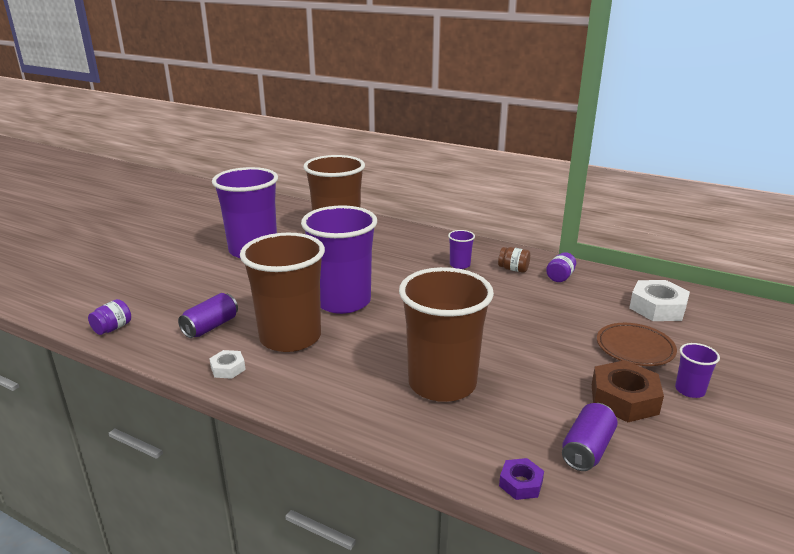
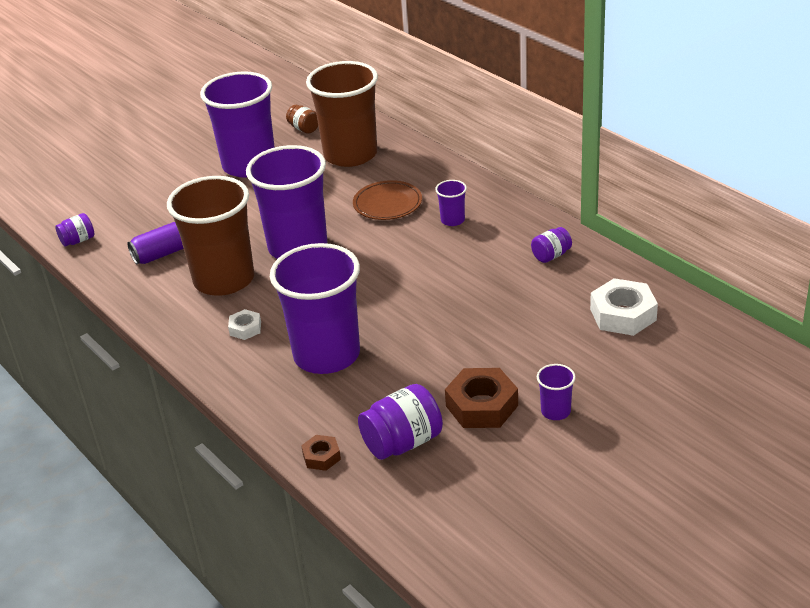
camera: 25 degrees right, 10 degrees up
white nut [209,350,246,379] -> white nut moved to [228,309,261,340]
brown cup [399,267,494,402] -> purple cup [270,243,360,374]
brown jar [498,247,530,273] -> brown jar moved to [286,105,318,133]
purple nut [499,458,544,500] -> brown nut [301,435,341,471]
purple can [562,403,618,471] -> purple jar [358,384,443,460]
brown plate [597,323,677,366] -> brown plate moved to [353,180,422,220]

